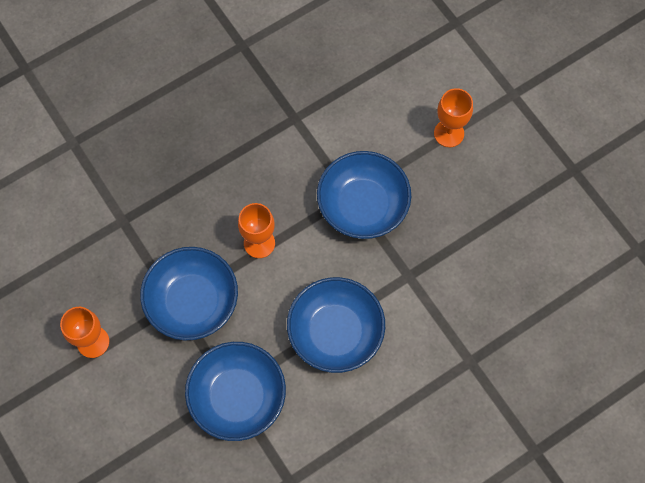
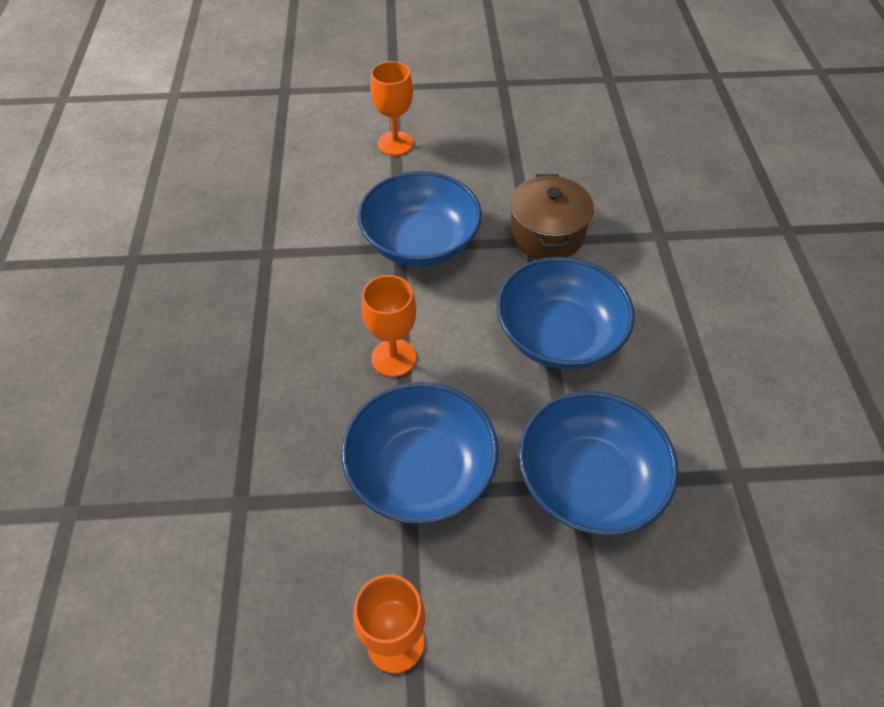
camera: 60 degrees left, 15 degrees down
none -> brown pot [510,174,594,259]

